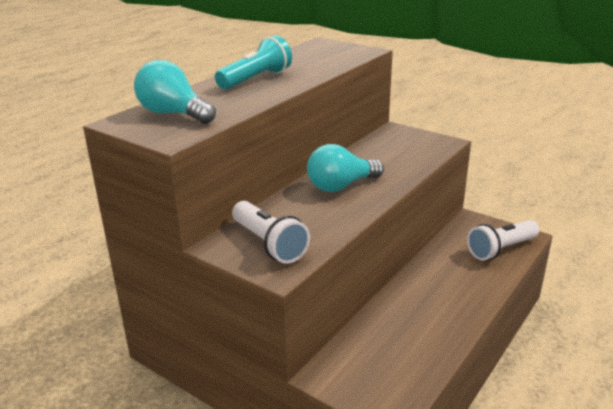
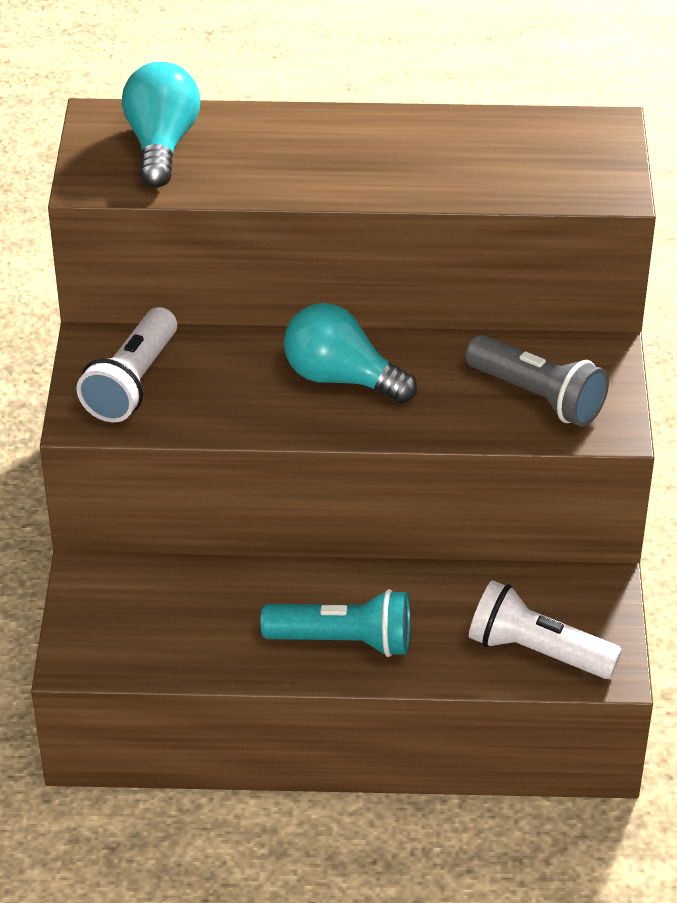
camera: 55 degrees right, 15 degrees up
turquoise flashlight [215,35,292,89] -> turquoise flashlight moved to [261,589,410,657]
none -> grey flashlight [466,335,609,427]

